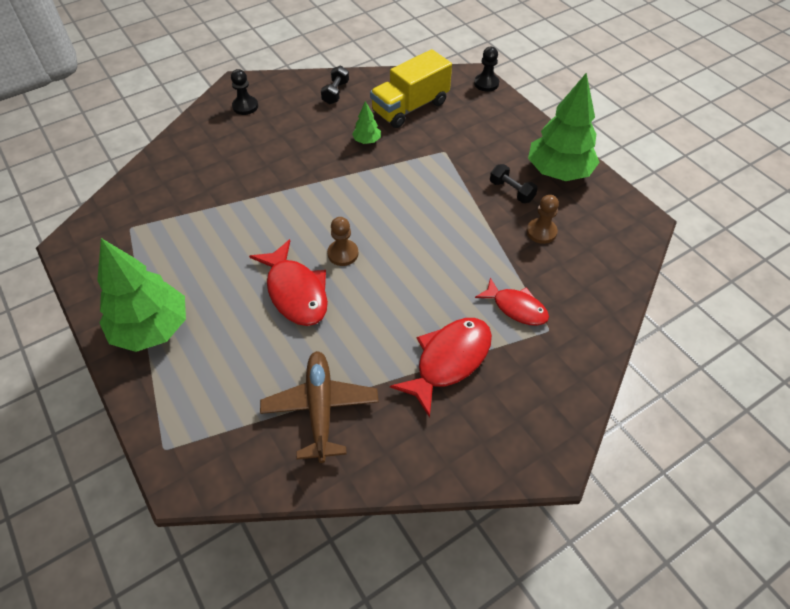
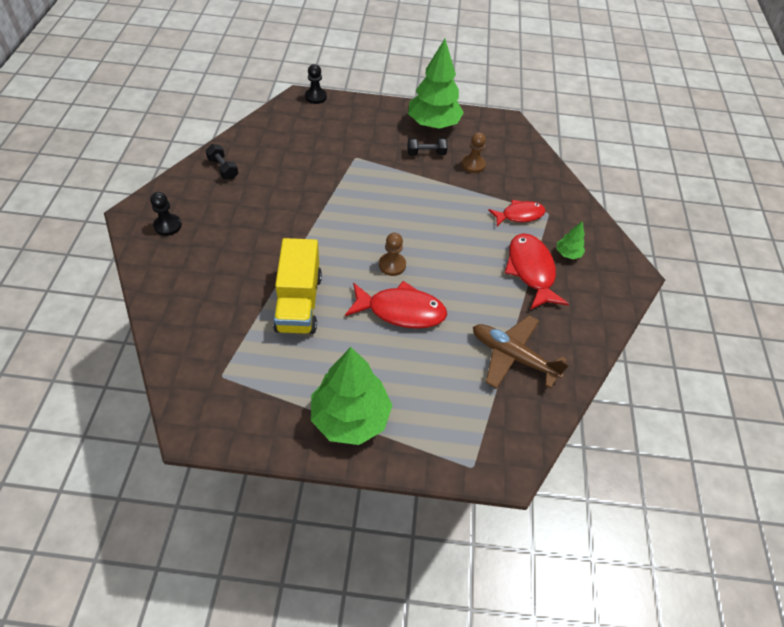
camera: 55 degrees left, 0 degrees up
green tree [352,101,381,144] -> green tree moved to [557,221,585,259]
yellow truck [370,49,452,128] -> yellow truck moved to [273,238,322,334]

